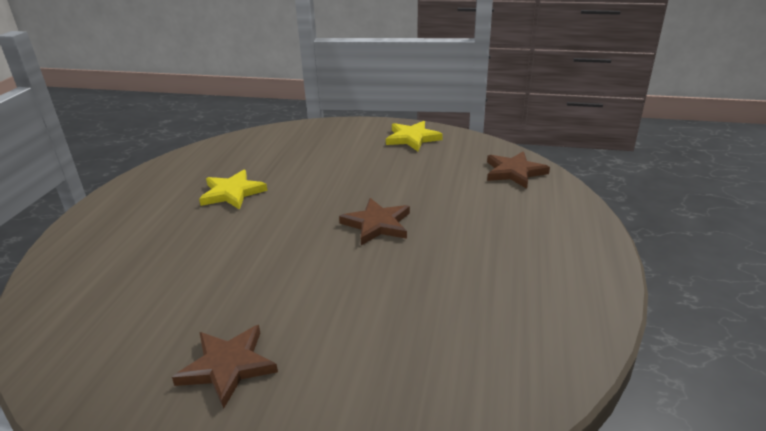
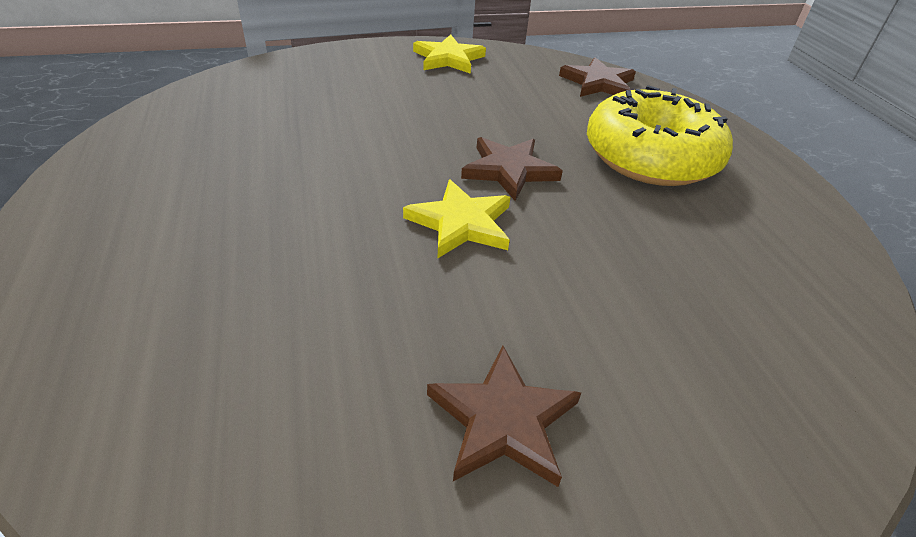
camera: 30 degrees left, 10 degrees up
yellow star [199,170,267,210] -> yellow star moved to [403,180,510,259]
none -> yellow donut [587,85,733,186]

